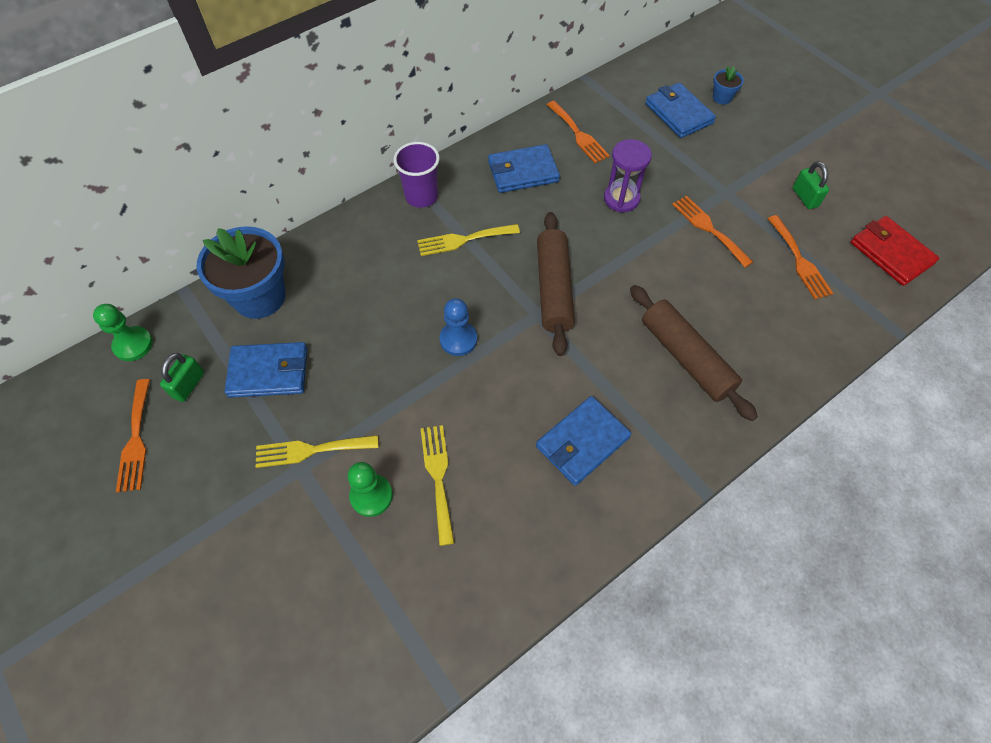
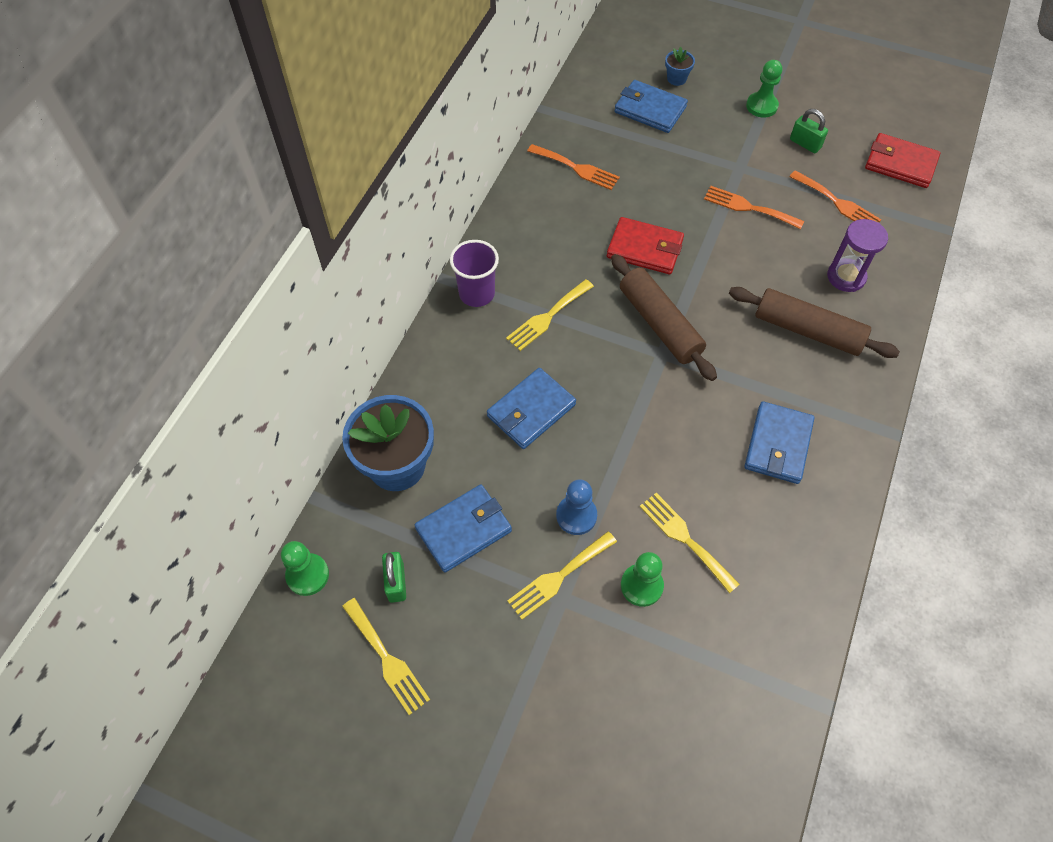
camera: 30 degrees left, 0 degrees up
orange fork [116,379,150,492] -> yellow fork [342,598,430,715]
blue pawn [440,298,477,356] -> blue pawn moved to [556,479,597,535]
blue wallet [488,144,560,193] -> blue wallet moved to [487,368,576,449]
purple hourglass [604,139,652,212] -> purple hourglass moved to [827,219,888,292]
none -> red wallet [607,217,684,274]
none -> green pawn [746,60,782,118]

